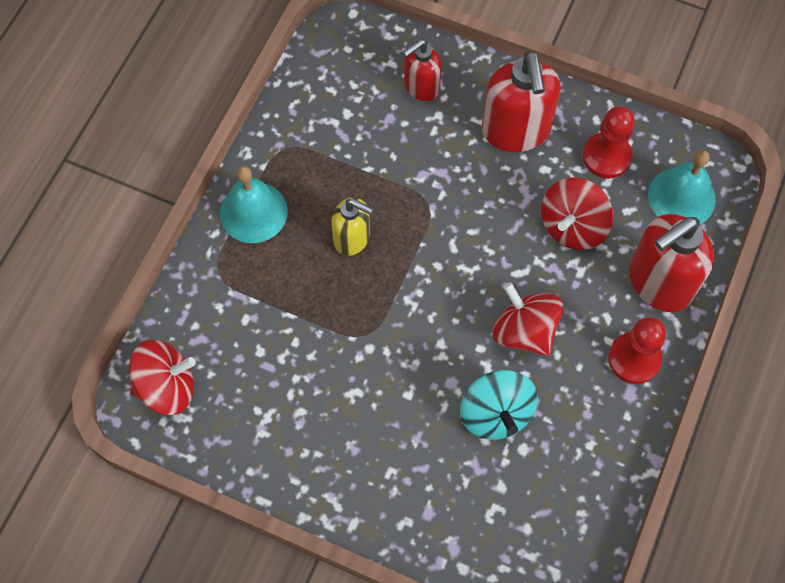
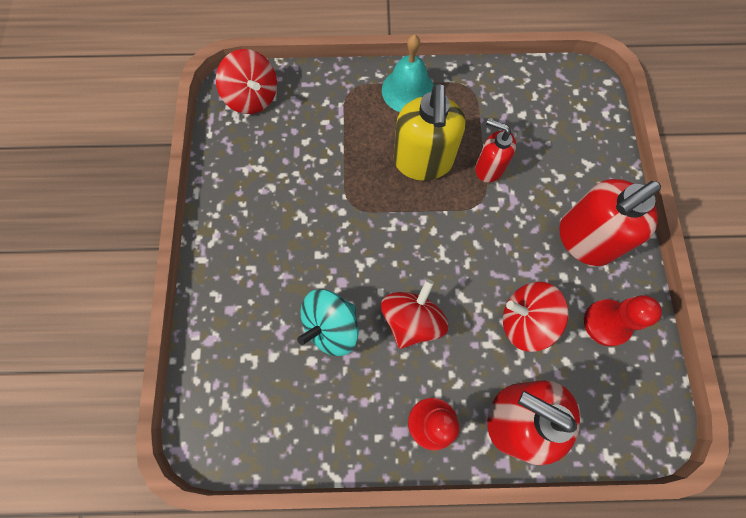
camera: 65 degrees right, 5 degrees up
yellow soap dispenser [331,197,373,256] -> yellow soap dispenser [394,83,466,181], size x1.69
red soap dispenser [403,39,442,101] -> red soap dispenser moved to [475,119,516,183]
turquoise bell [648,150,716,225] -> none

